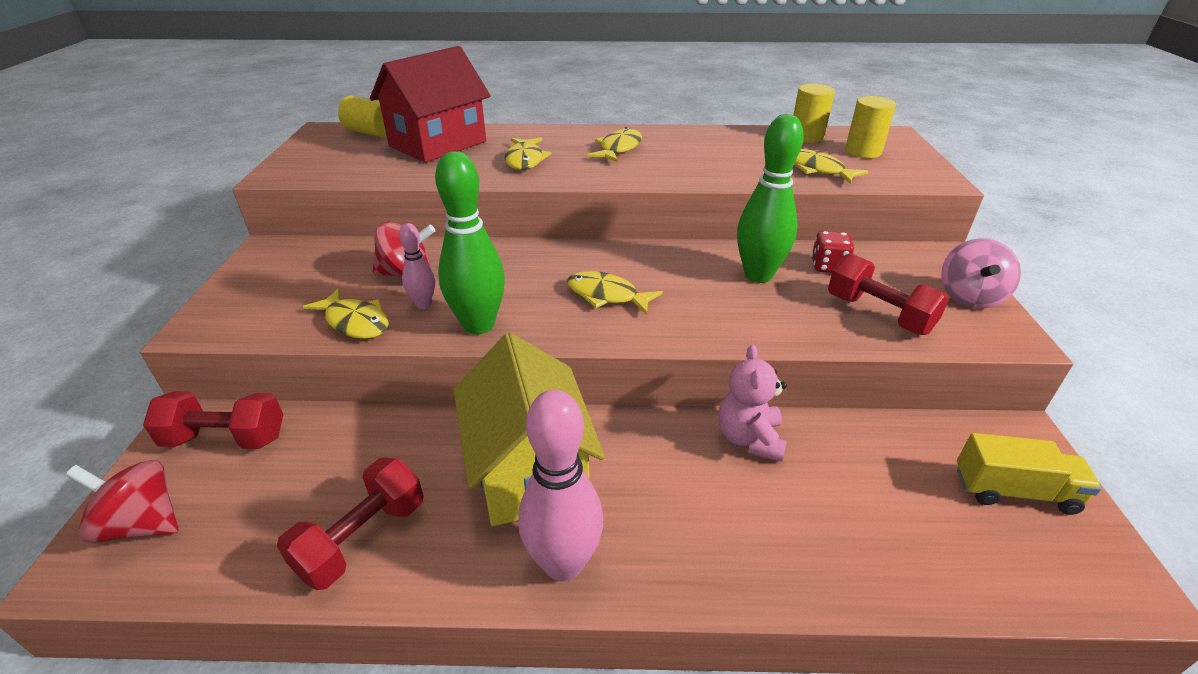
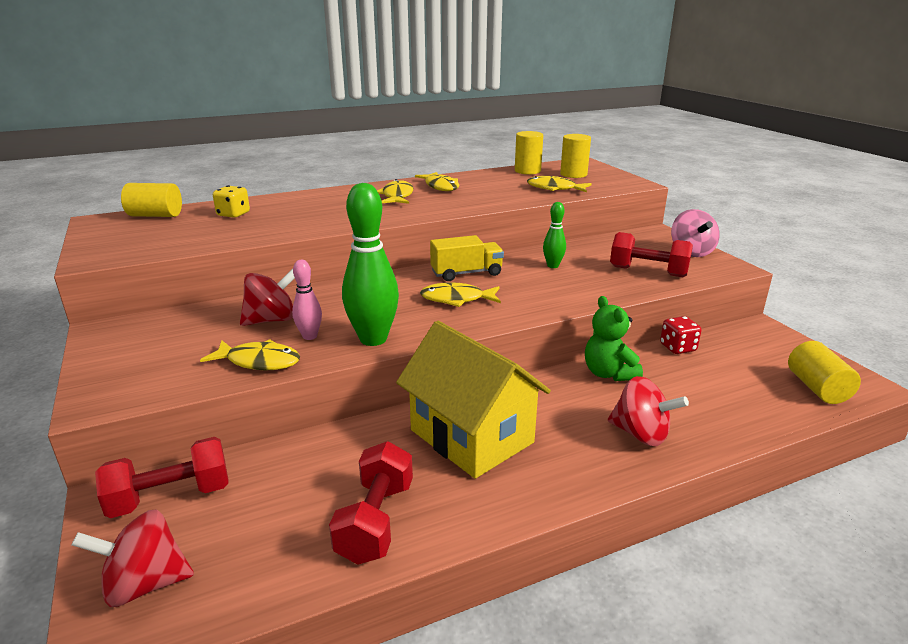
camera: 25 degrees left, 10 degrees down
red house [370,46,491,163] -> yellow dice [213,185,250,218]
yellow fish [505,138,551,170] -> yellow fish moved to [415,172,459,191]
pink bowling pin [518,390,603,582] -> none
pink teddy bear [719,345,787,462] -> green teddy bear [585,296,643,381]
green bowling pin [737,114,804,283] -> green bowling pin [543,202,566,268], size x0.52
red dice [811,231,854,273] -> red dice moved to [660,316,702,354]
yellow truck [957,433,1102,515] -> yellow truck moved to [430,235,504,281]
none -> red spinning top [608,376,689,446]
none -> yellow cylinder [788,341,861,404]

